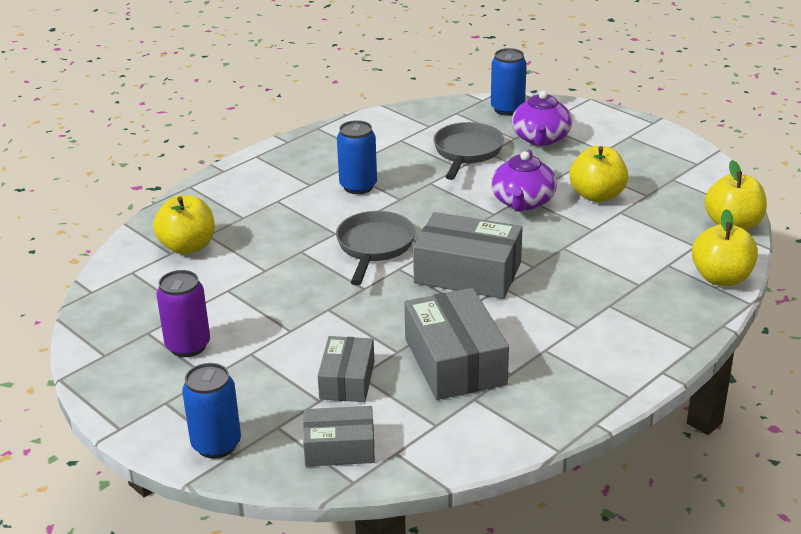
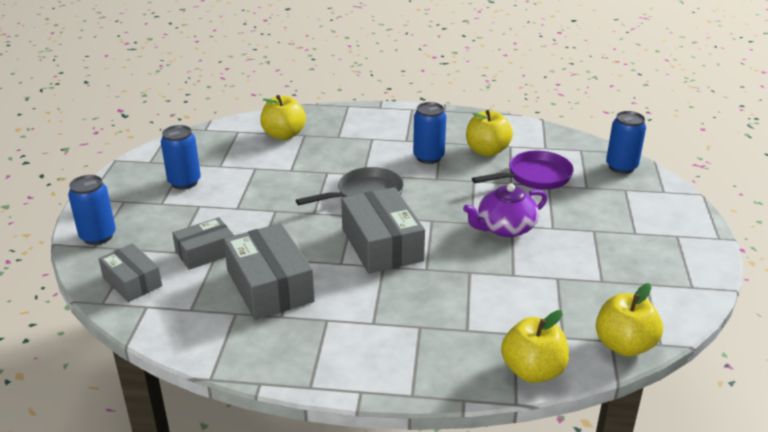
camera: 50 degrees right, 0 degrees up
purple can [156,270,210,357] -> blue can [161,125,201,190]
grey box [404,288,509,400] -> grey box turned 60 degrees counterclockwise [223,223,315,320]
grey pan [433,122,504,180] -> purple pan [472,151,574,190]
purple teapot [512,91,572,146] -> none
yellow apple [570,146,628,202] -> yellow apple moved to [466,110,513,156]

